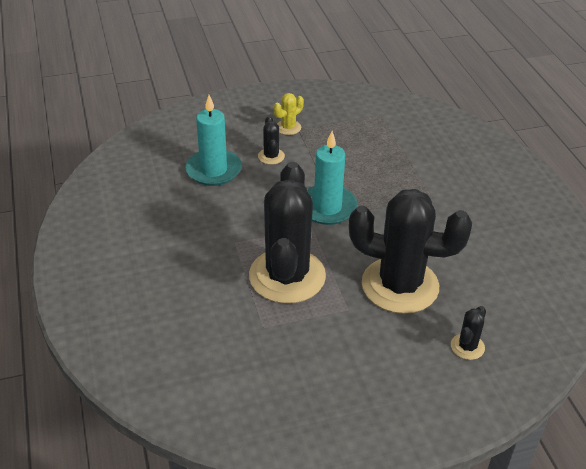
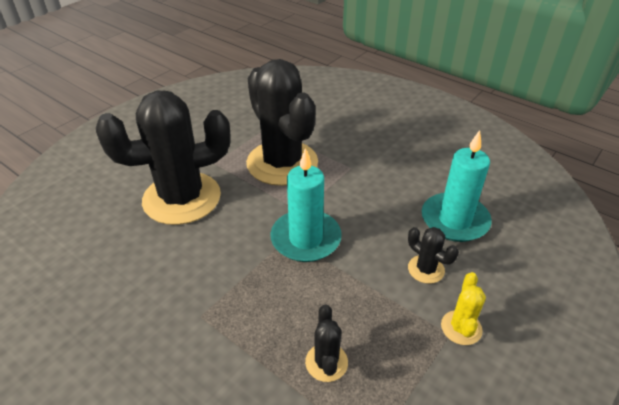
camera: 145 degrees right, 0 degrees up
black cactus [451,306,486,360] -> black cactus moved to [305,305,348,382]

